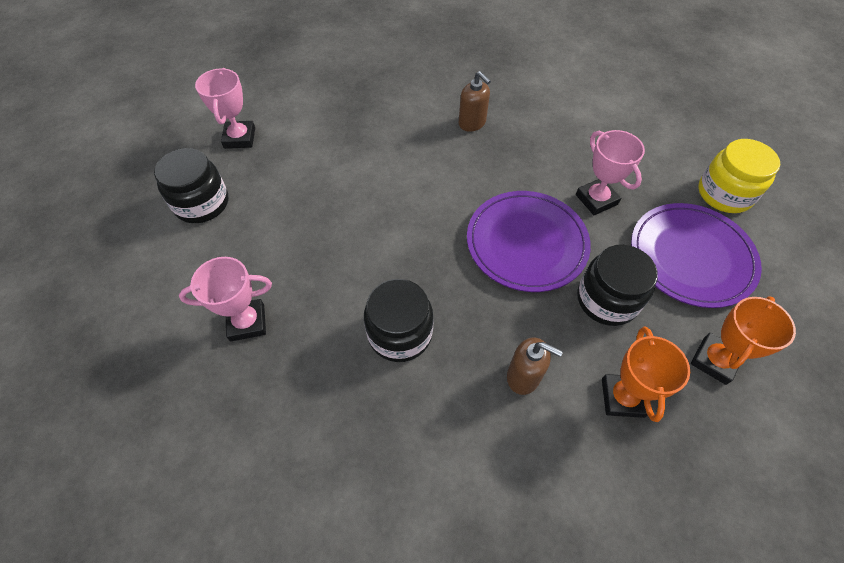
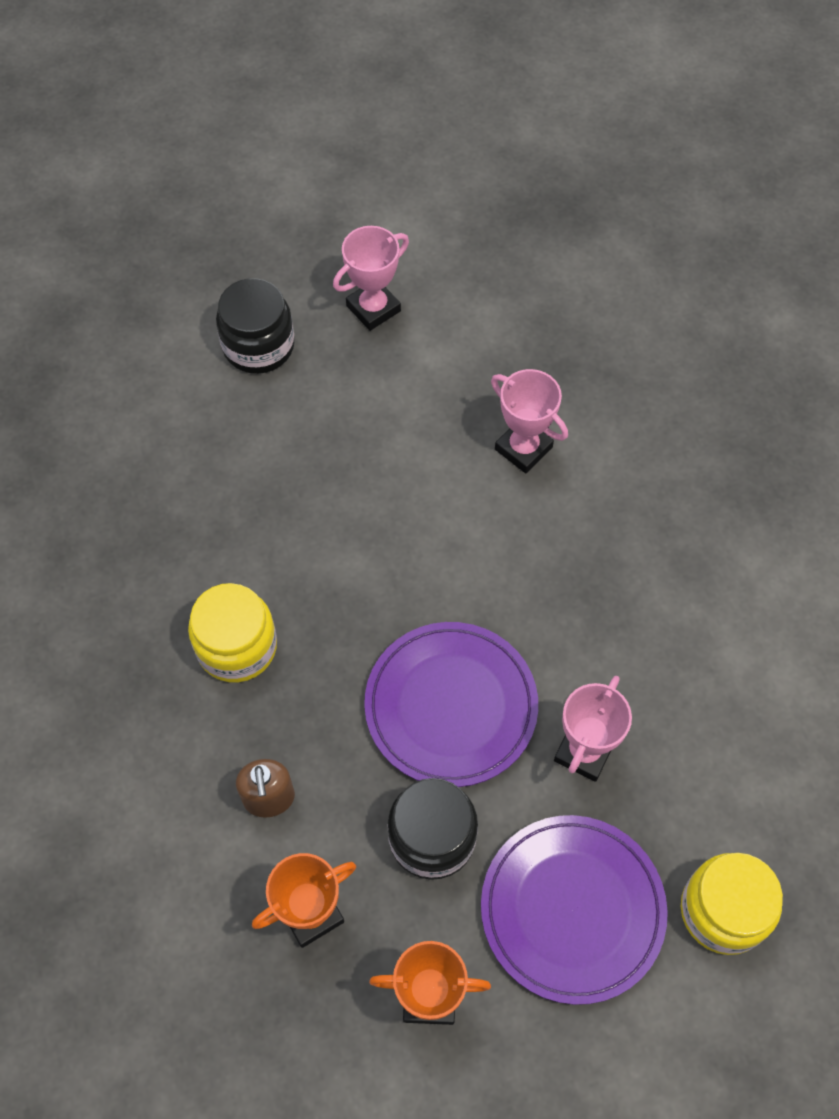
camera: 55 degrees right, 5 degrees up
pink trophy [179,257,272,342] -> pink trophy moved to [491,369,568,473]
black jar [364,279,433,362] -> yellow jar [188,583,277,682]
brown soap dispenser [459,71,491,132] -> none

